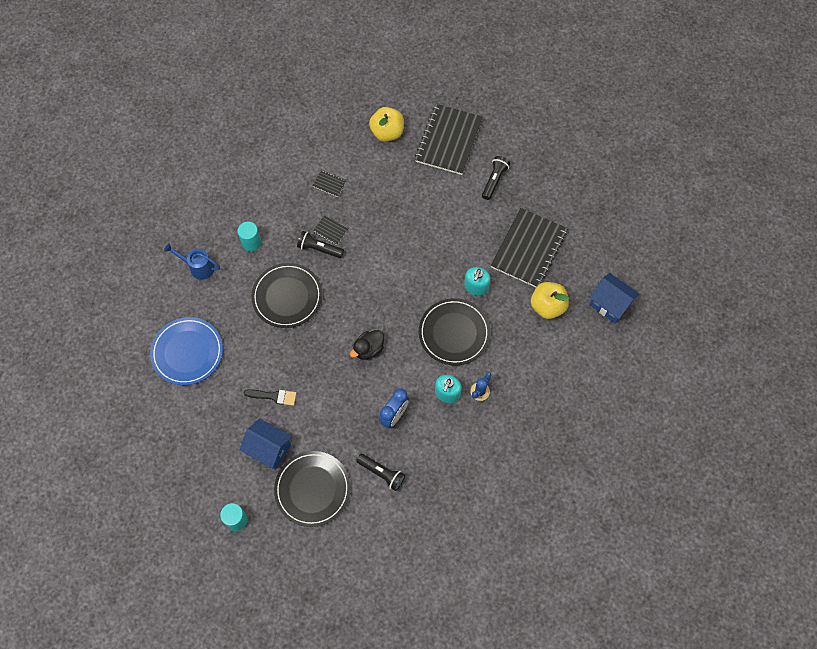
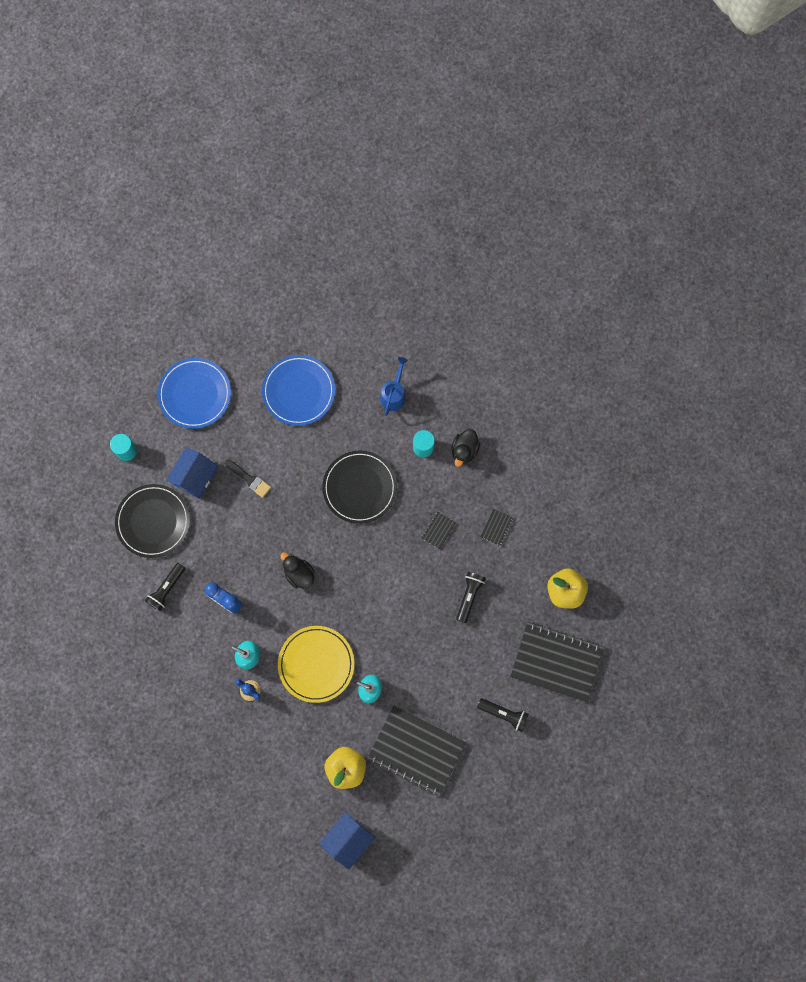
camera: 90 degrees right, 10 degrees up
black brush [244,389,296,406] -> black brush turned 60 degrees counterclockwise [225,460,271,498]
black flashlight [297,231,344,258] -> black flashlight moved to [456,572,486,623]
black plate [419,298,490,365] -> yellow plate [278,626,354,703]
none -> blue plate [158,358,231,429]
none -> black duck [451,429,480,467]

